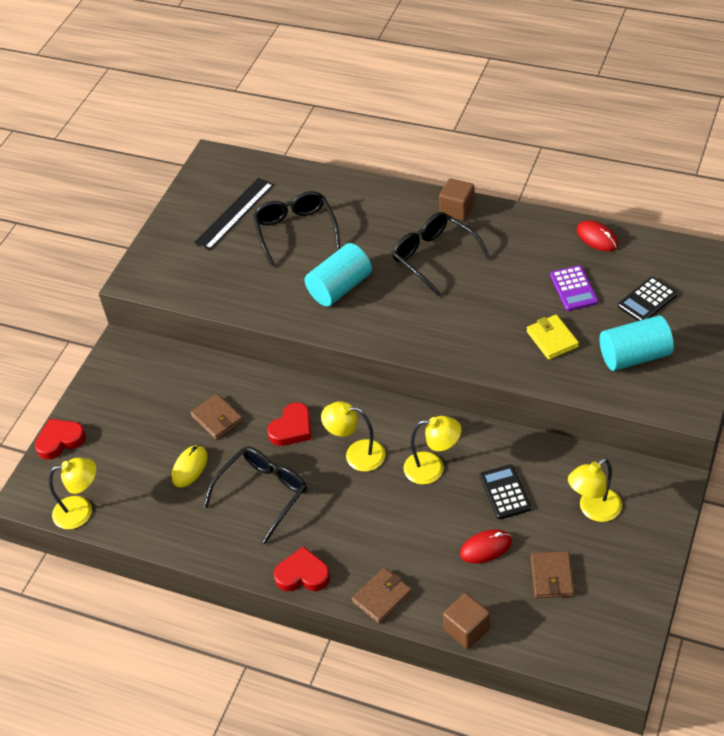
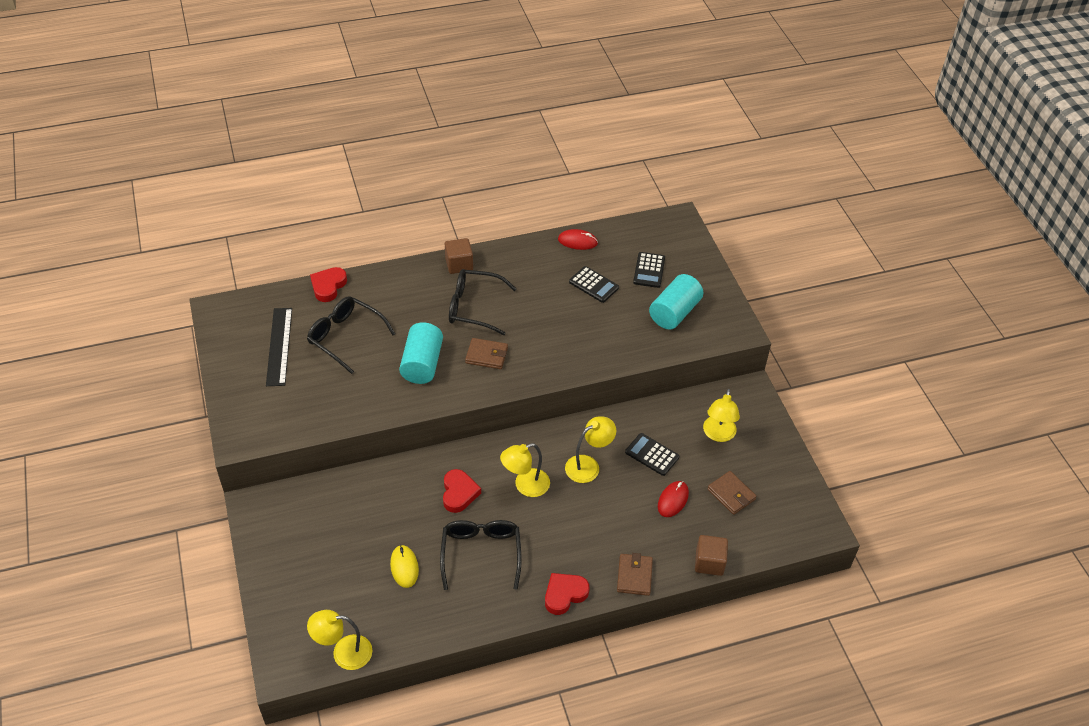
camera: 45 degrees left, 0 degrees up
red heart [35,419,86,460] -> red heart moved to [310,267,347,302]
yellow lamp [49,458,96,530] -> yellow lamp turned 135 degrees counterclockwise [307,610,372,670]
brown wallet [190,394,243,440] -> brown wallet moved to [465,338,508,369]
yellow wallet [527,315,579,360] -> none
purple calculator [550,265,598,311] -> black calculator [569,266,619,303]

